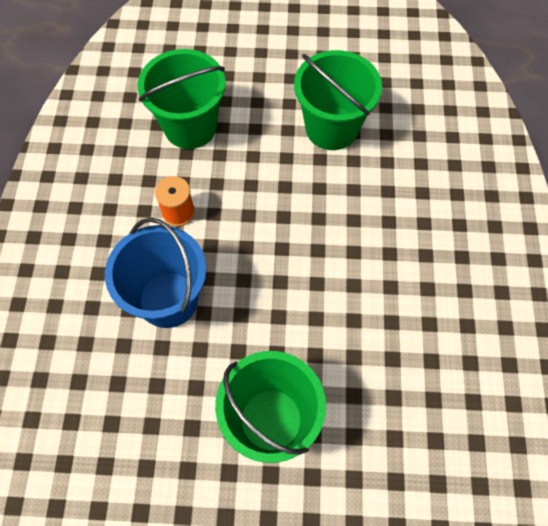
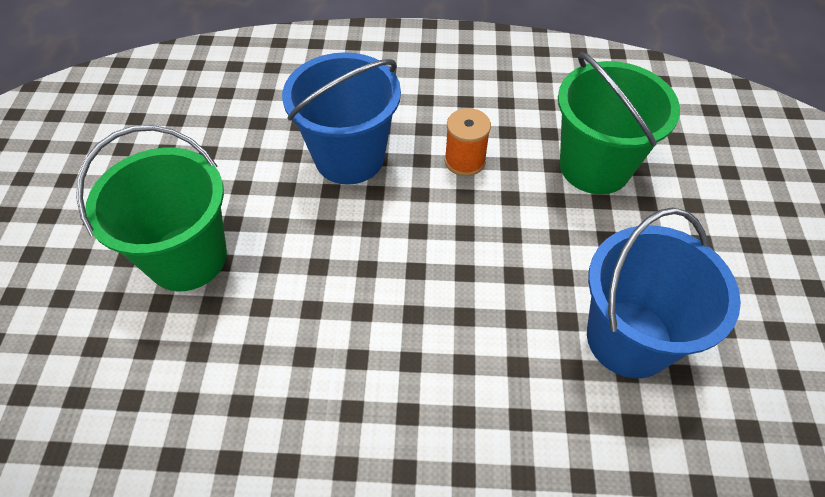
camera: 90 degrees right, 10 degrees down
green bucket [294,50,382,150] -> blue bucket [587,207,741,378]

